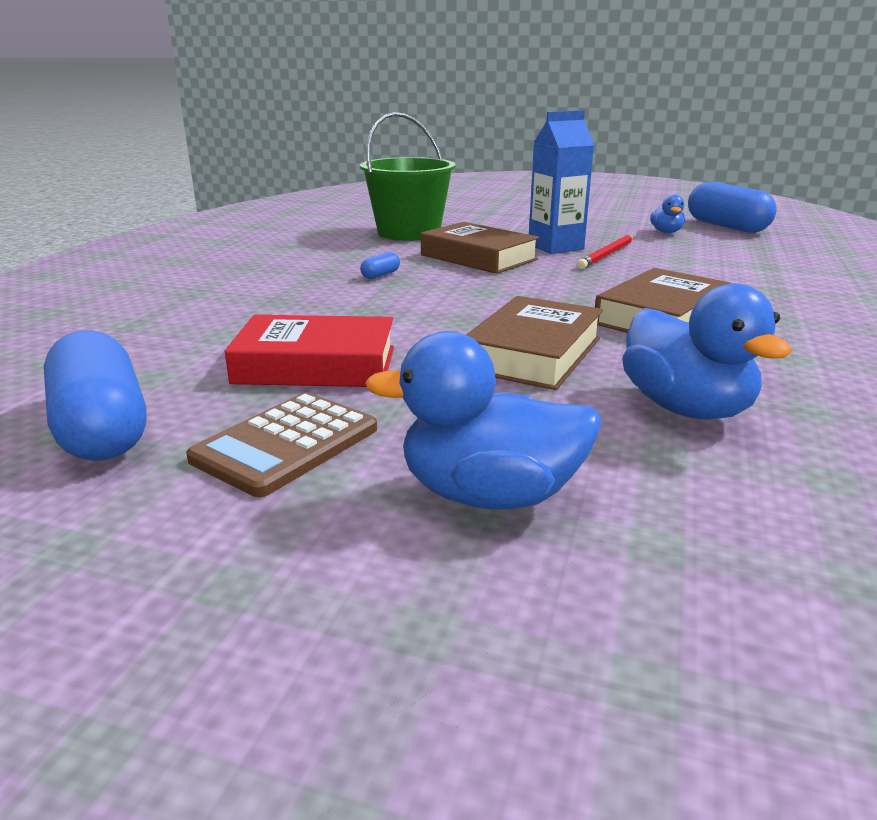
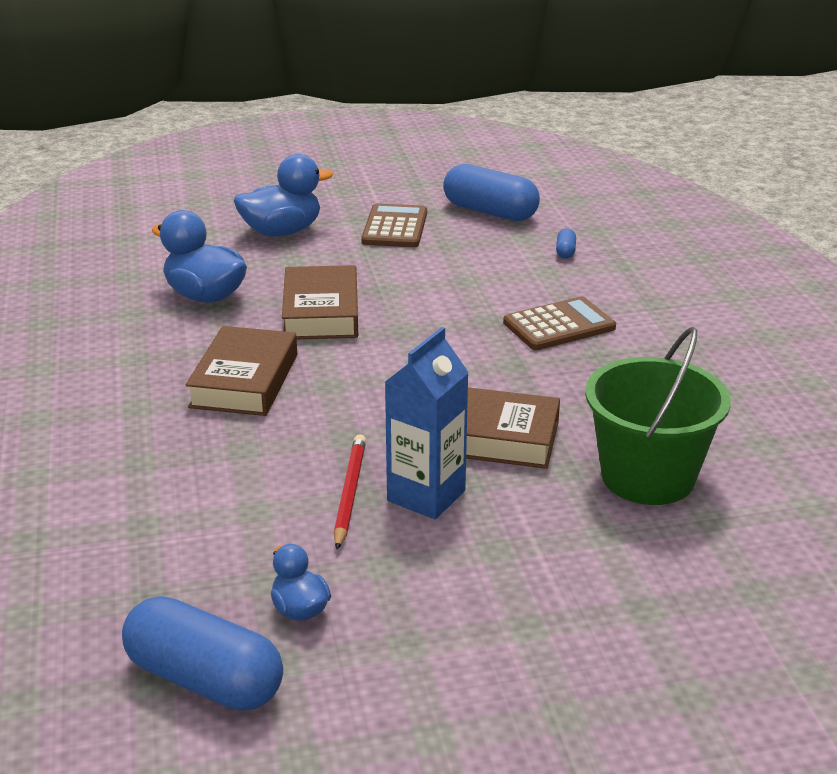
camera: 150 degrees right, 5 degrees up
red book [224,315,394,387] -> none
blue capsule [360,252,400,279] -> blue capsule moved to [556,228,576,259]
none -> brown calculator [503,296,616,350]

